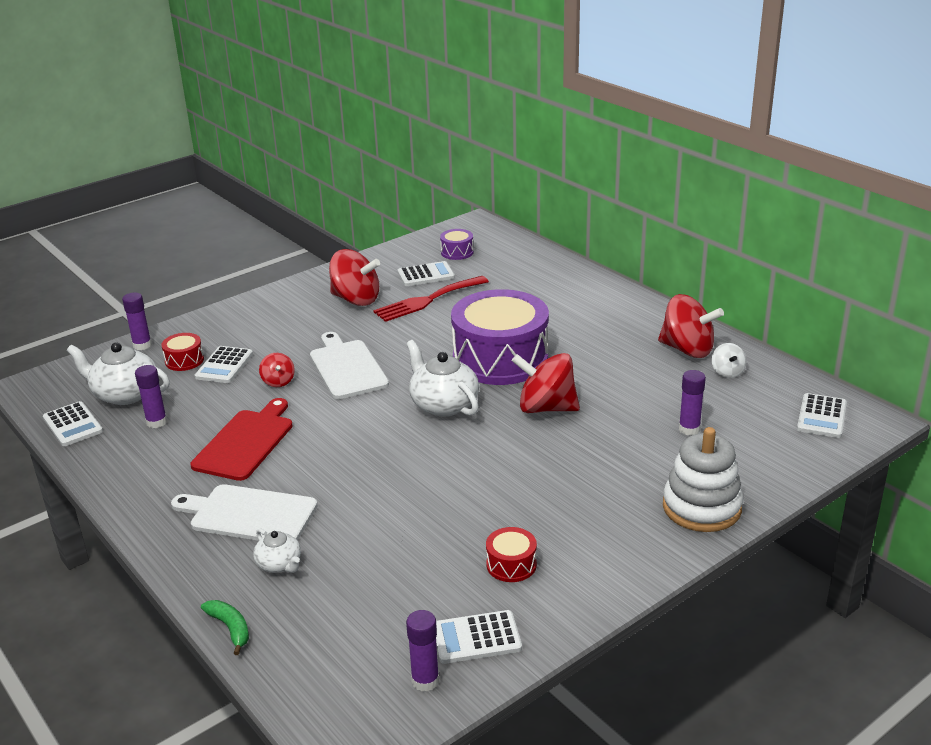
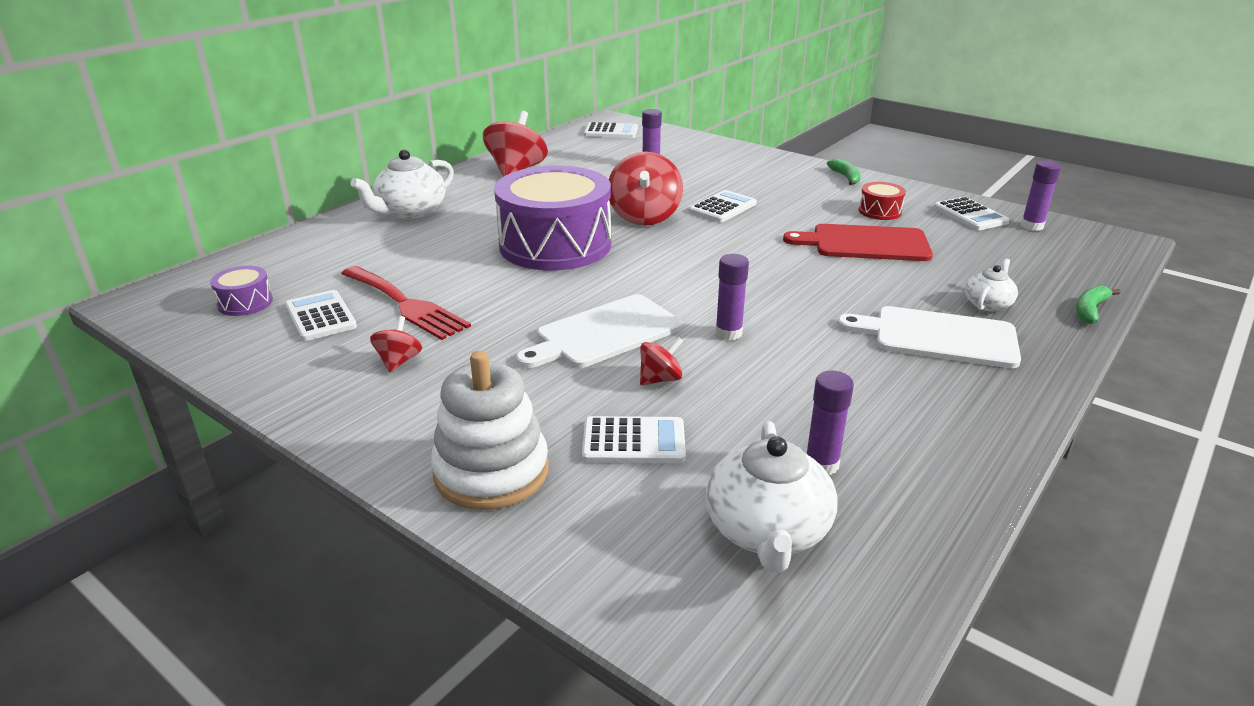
camera: 105 degrees left, 0 degrees up
white calculator [43,401,103,446] -> white calculator moved to [689,190,757,222]
purple glue stick [122,292,152,350] -> purple glue stick moved to [715,254,749,340]
red drum [162,333,204,371] -> none
white cutting board [171,484,318,541] -> white cutting board turned 105 degrees clockwise [837,306,1021,368]
red cutting board [191,398,293,481] -> red cutting board moved to [783,224,933,261]
red spinning top [329,249,380,306] -> red spinning top [370,316,422,373], size x0.50
white teapot [406,340,479,416] -> white teapot moved to [350,149,454,219]
white stacking toy [663,427,743,532] -> white stacking toy moved to [431,351,549,510]
white spinning top [712,343,746,378] -> none
none -> green banana [827,159,861,185]

